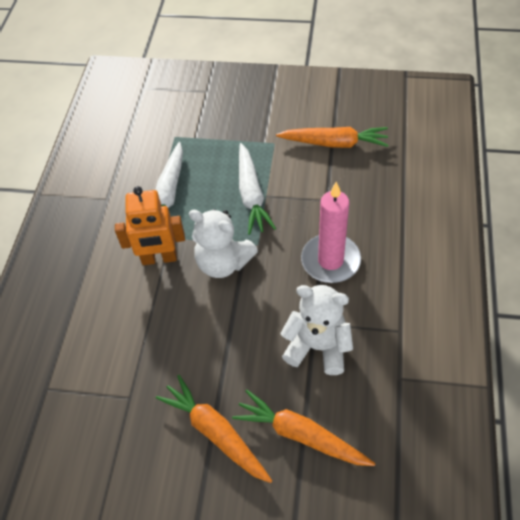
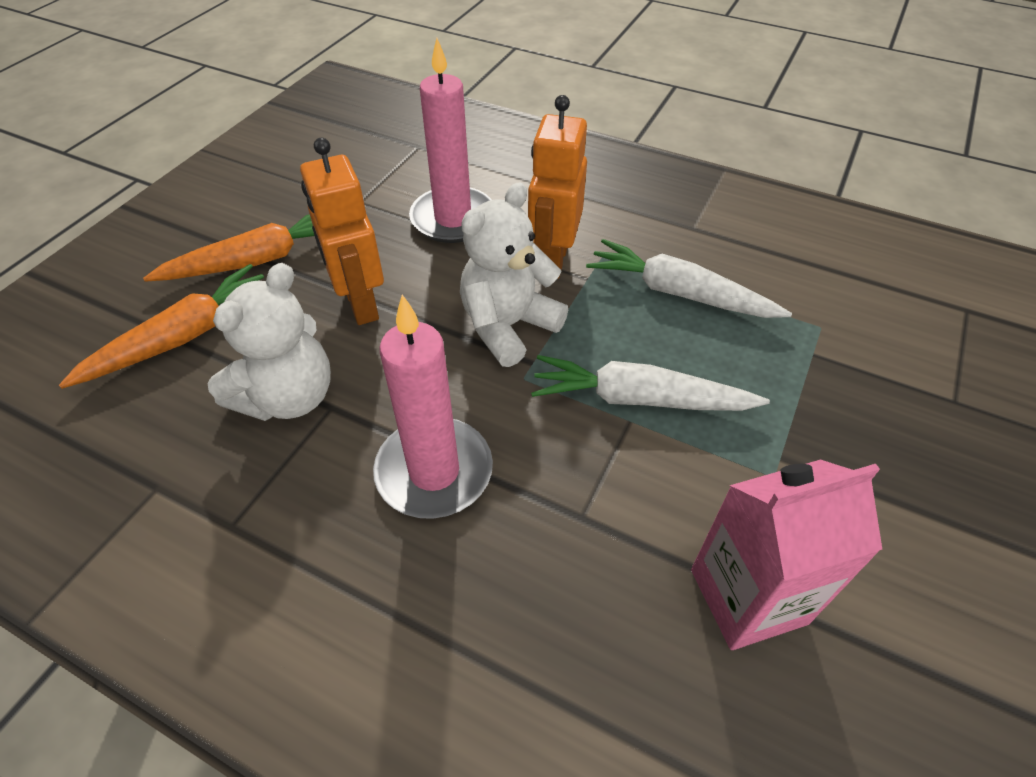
camera: 105 degrees right, 5 degrees down
orange carrot [276,127,389,148] -> pink carton [691,460,882,650]
none -> orange robot [300,138,384,325]
none -> pink candle [409,38,492,243]

